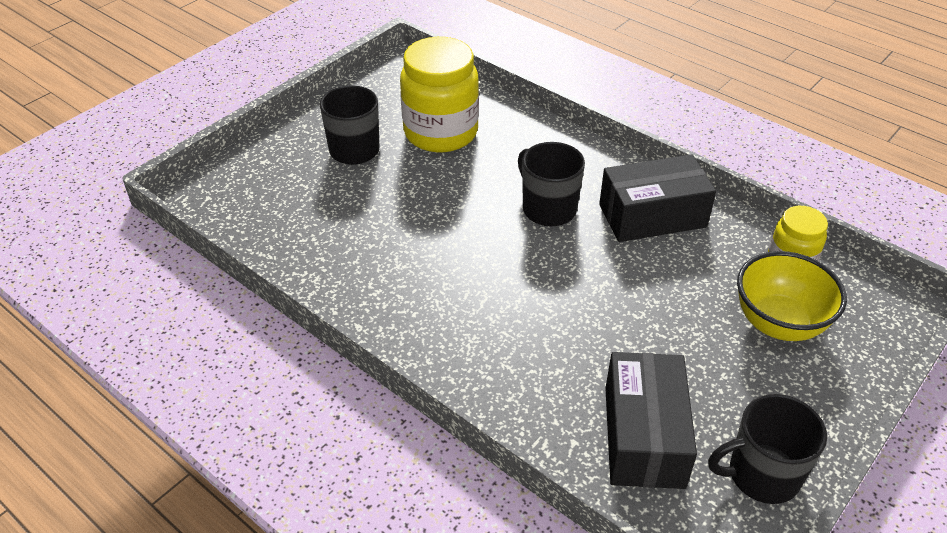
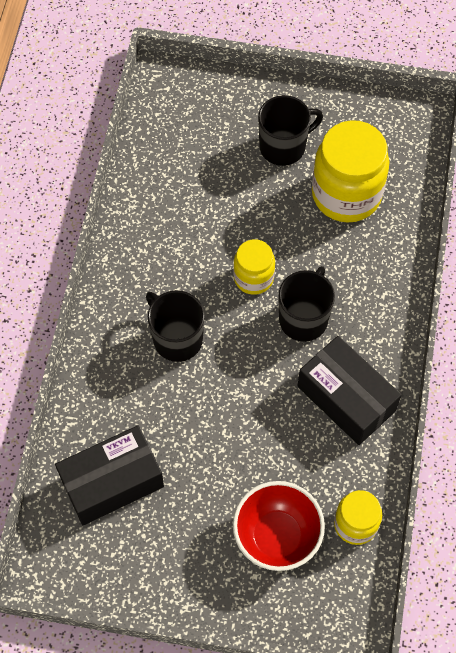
camera: 60 degrees right, 20 degrees up
black mug [708,394,827,504] -> black mug moved to [146,290,205,362]
yellow bowl [737,251,847,341] -> red bowl [233,481,325,571]
none -> yellow jar [233,239,275,295]

